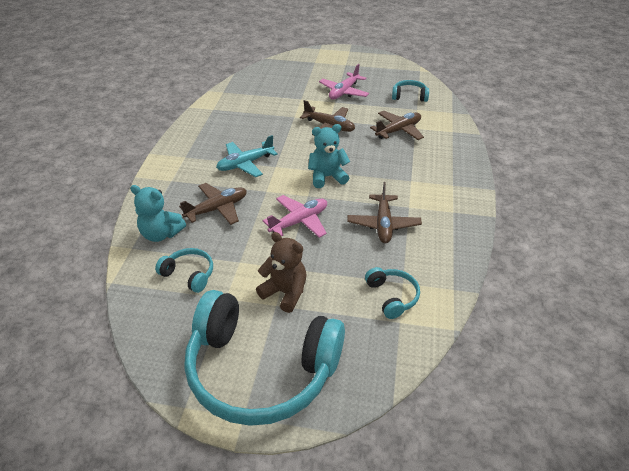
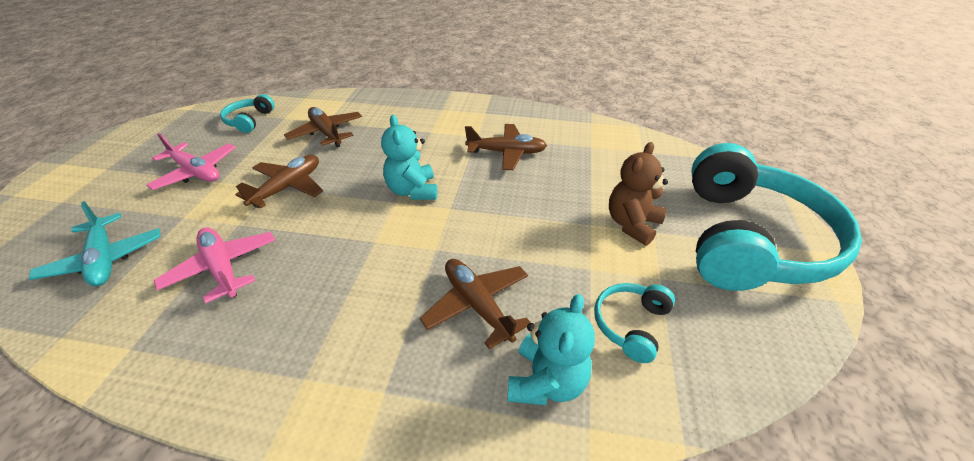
camera: 90 degrees left, 0 degrees up
turquoise plane [216,135,278,177] -> turquoise plane moved to [29,201,161,286]
pink plane [263,195,327,238] -> pink plane moved to [154,228,275,303]
turquoise headphones [365,267,420,319] -> none

